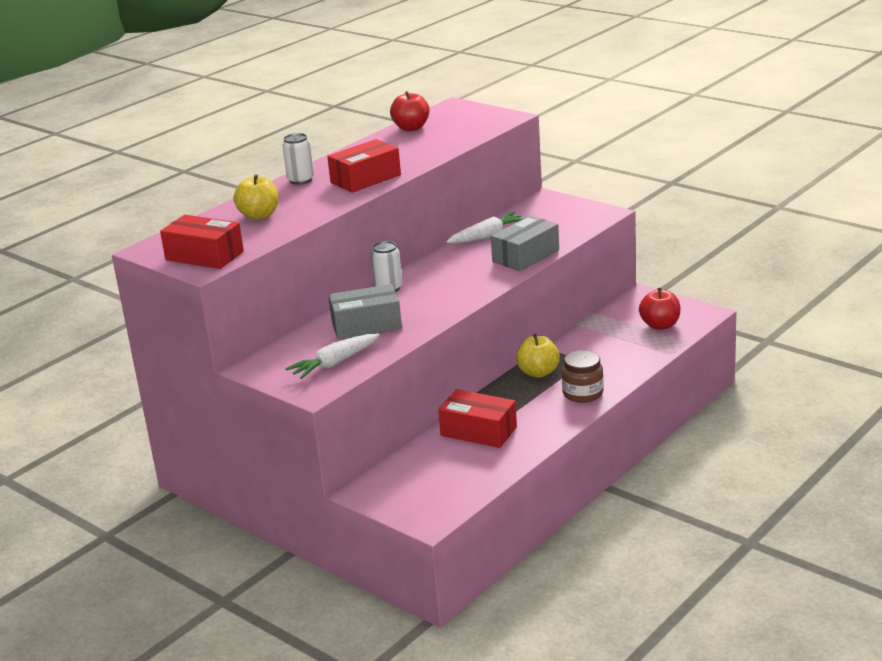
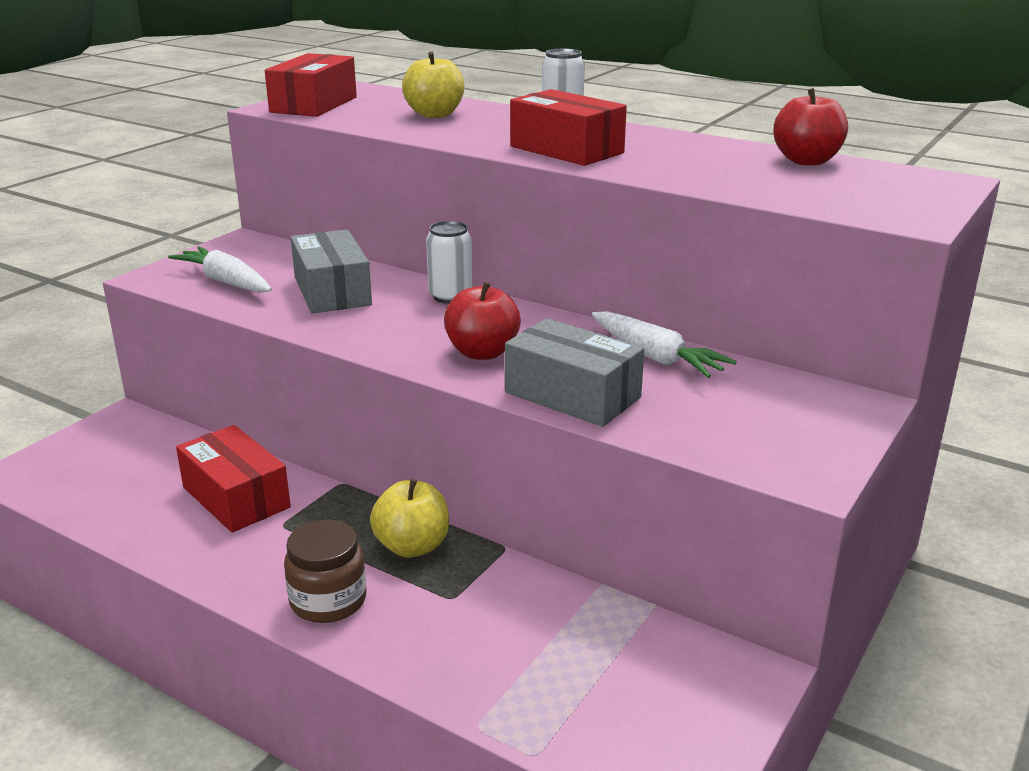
camera: 80 degrees right, 0 degrees up
red box [438,389,517,448] -> red box turned 60 degrees counterclockwise [176,425,291,533]
red apple [639,288,680,330] -> red apple moved to [444,282,521,360]

